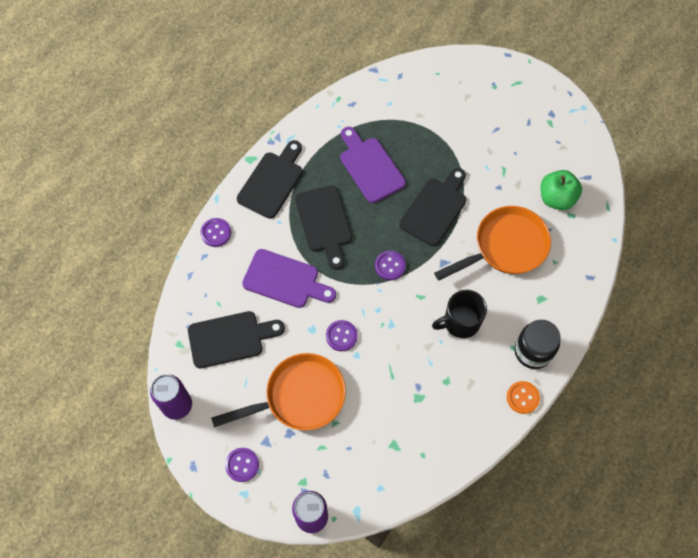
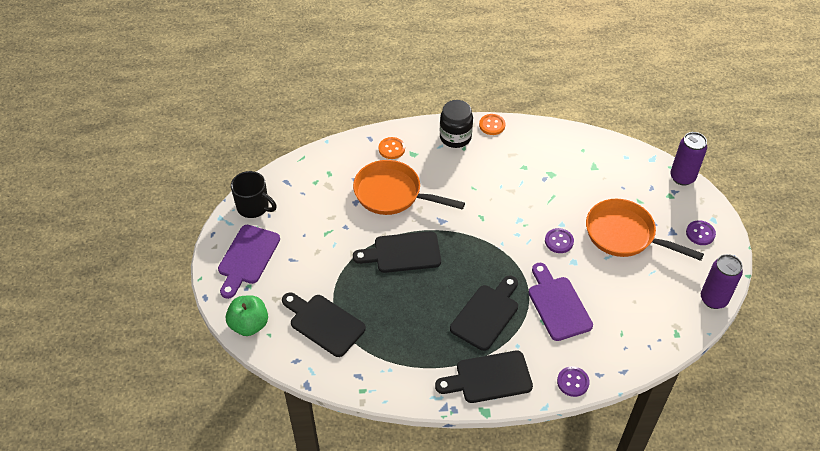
camera: 130 degrees left, 15 degrees down
black cutting board [188,311,285,368] -> black cutting board moved to [282,292,366,357]
purple cutting board [340,127,406,203] -> purple cutting board moved to [218,225,280,299]
purple button [375,251,406,280] -> none
black mug [432,290,487,338] -> black mug moved to [231,171,277,218]
green apple [541,170,582,210] -> green apple moved to [226,295,268,336]
none -> orange button [379,137,405,159]

